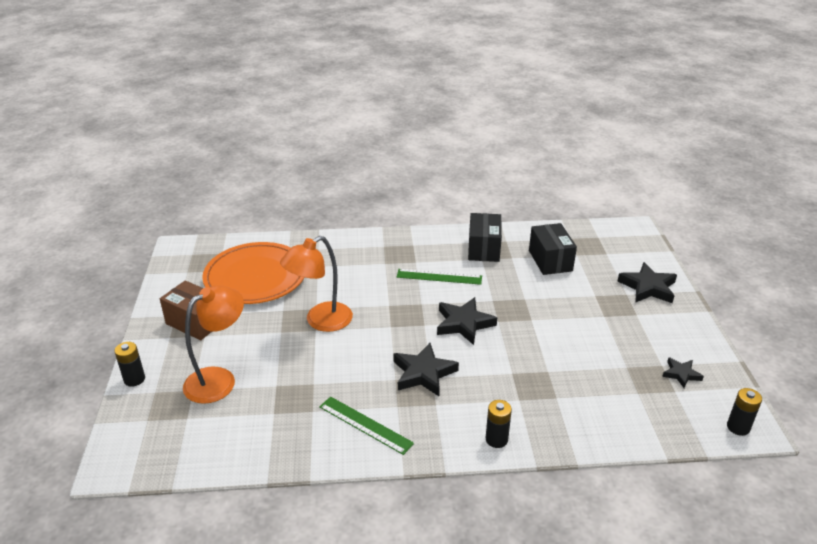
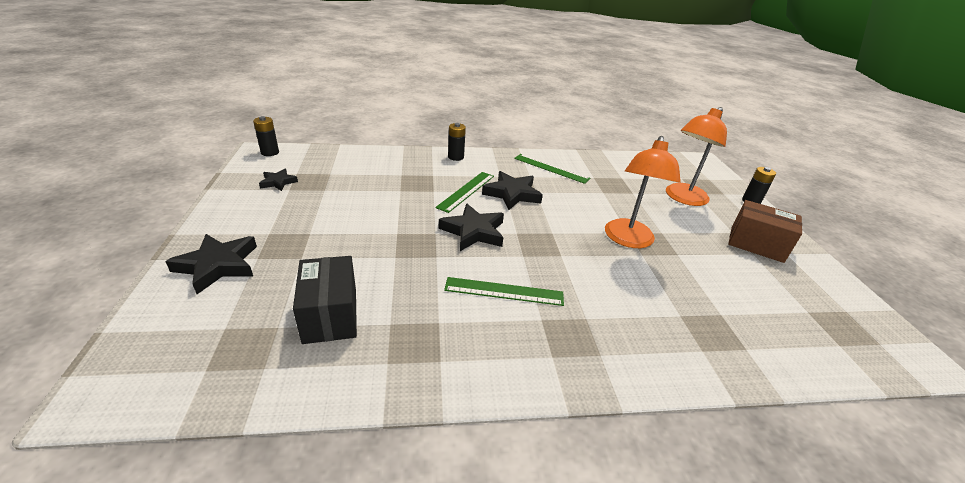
camera: 175 degrees right, 0 degrees up
orange plate [202,242,305,304] -> none
orange lamp [280,236,353,332] -> orange lamp turned 150 degrees clockwise [605,136,681,248]
black box [468,213,502,262] -> none
none -> green ruler [435,172,494,213]

